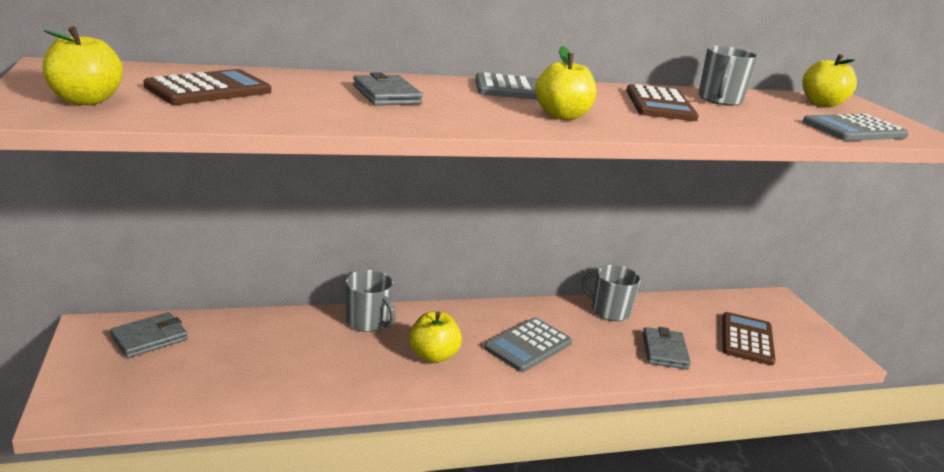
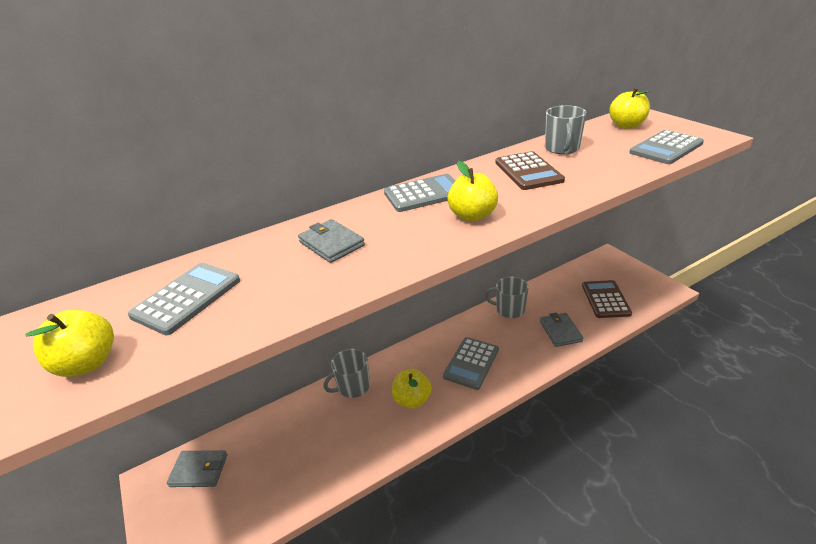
camera: 10 degrees left, 10 degrees up
grey wallet [110,312,188,358] -> grey wallet turned 60 degrees clockwise [167,450,227,487]
brown calculator [144,69,271,105] -> grey calculator [128,263,240,335]
grey mug [345,270,396,332] -> grey mug turned 120 degrees clockwise [323,349,370,398]

